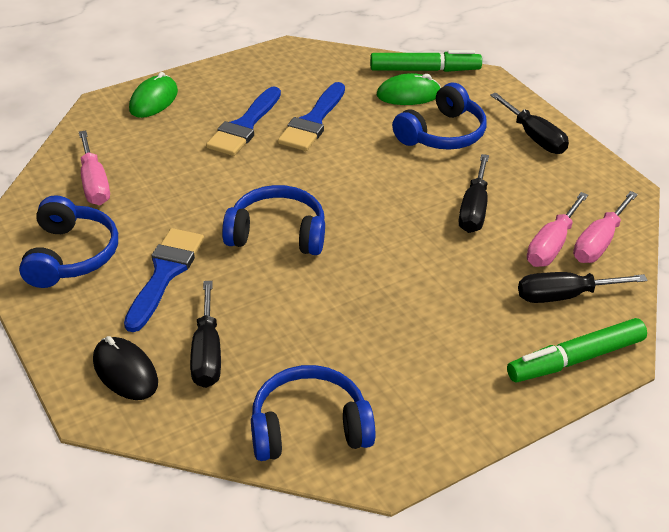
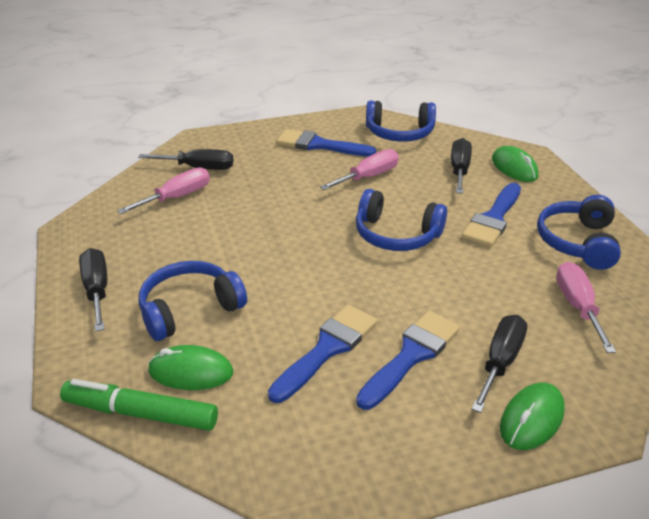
camera: 165 degrees left, 5 degrees down
black mouse [93,336,158,400] -> green mouse [492,146,539,182]
black screwdriver [459,154,489,233] -> black screwdriver moved to [471,315,527,413]
green marker [507,318,647,382] -> none
pink screwdriver [573,191,638,263] -> pink screwdriver moved to [320,149,399,190]
none -> blue brush [277,129,376,157]

